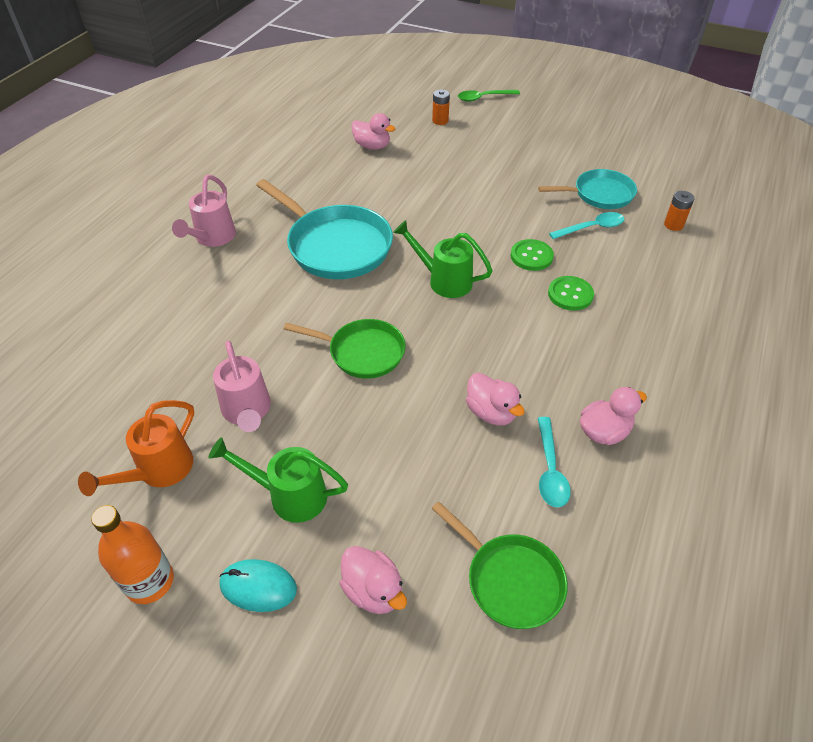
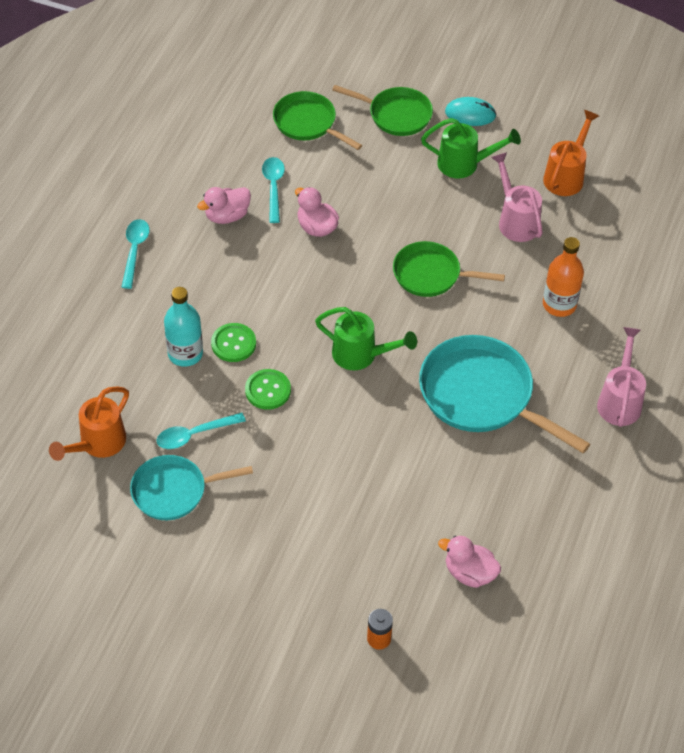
camera: 175 degrees right, 5 degrees up
orange bottle [91,505,174,604] -> orange bottle moved to [543,237,584,317]
pink duck [339,546,407,614] -> green pan [332,85,433,136]
green spoon [458,90,520,102] -> none
orange battery [664,191,695,231] -> orange watering can [49,386,129,461]
none -> turquoise spoon [122,219,150,289]
none -> turquoise bottle [164,287,203,367]

